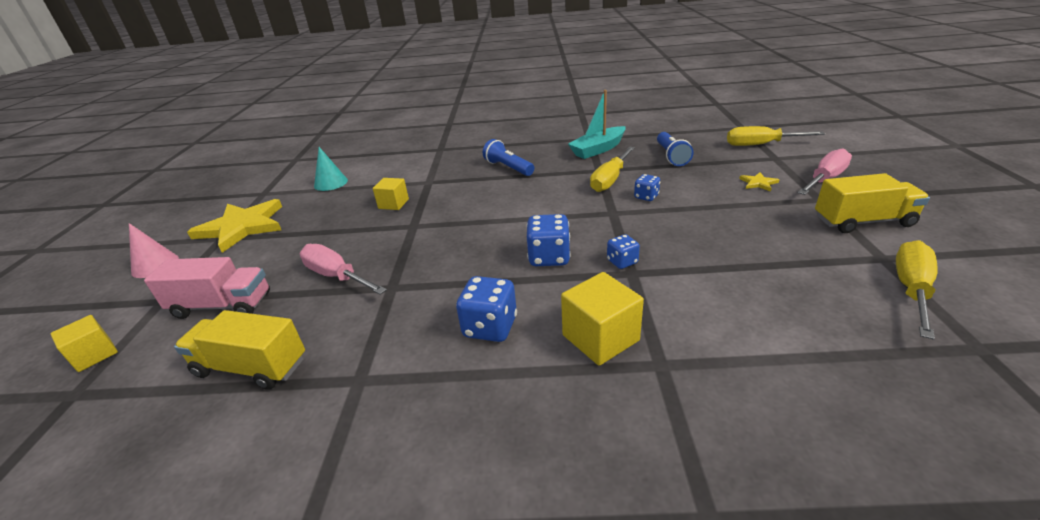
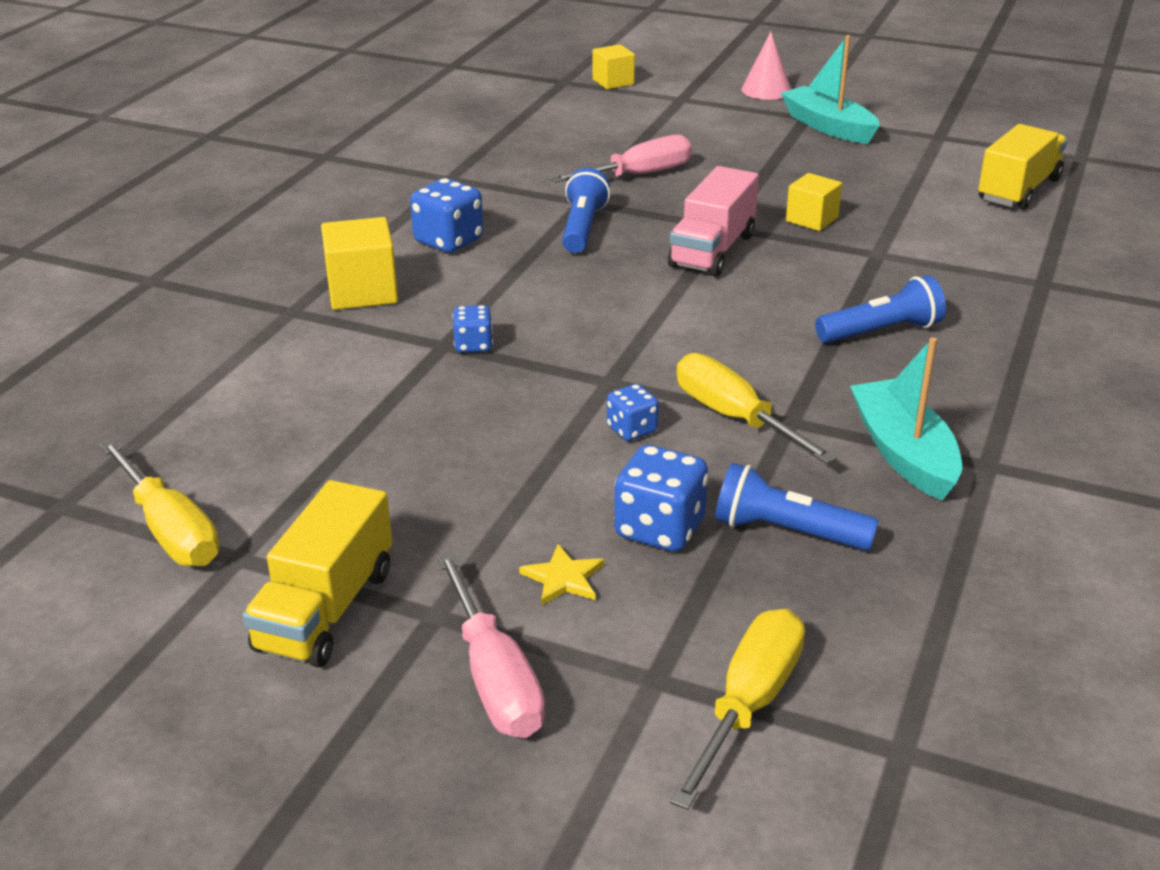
camera: 110 degrees right, 0 degrees up
pink truck [144,257,270,319] -> pink truck moved to [668,166,759,277]
yellow truck [174,310,305,390] -> yellow truck moved to [978,124,1067,210]
yellow star [187,199,282,253] -> turquoise boat [781,35,880,144]
turquoise cone [314,147,348,191] -> none
blue dice [527,214,571,266] -> blue dice moved to [614,445,708,552]
none -> blue flashlight [562,168,610,253]

